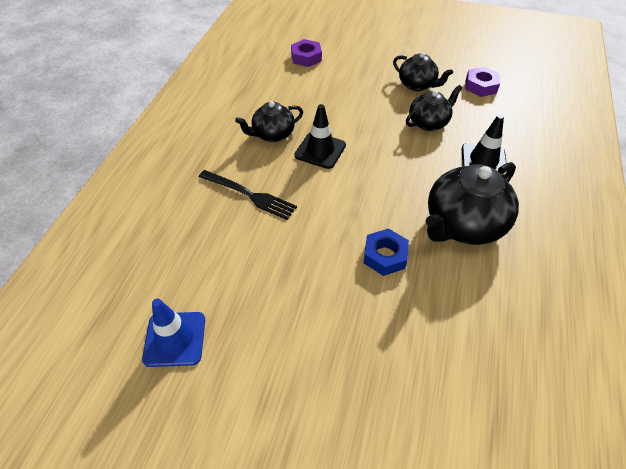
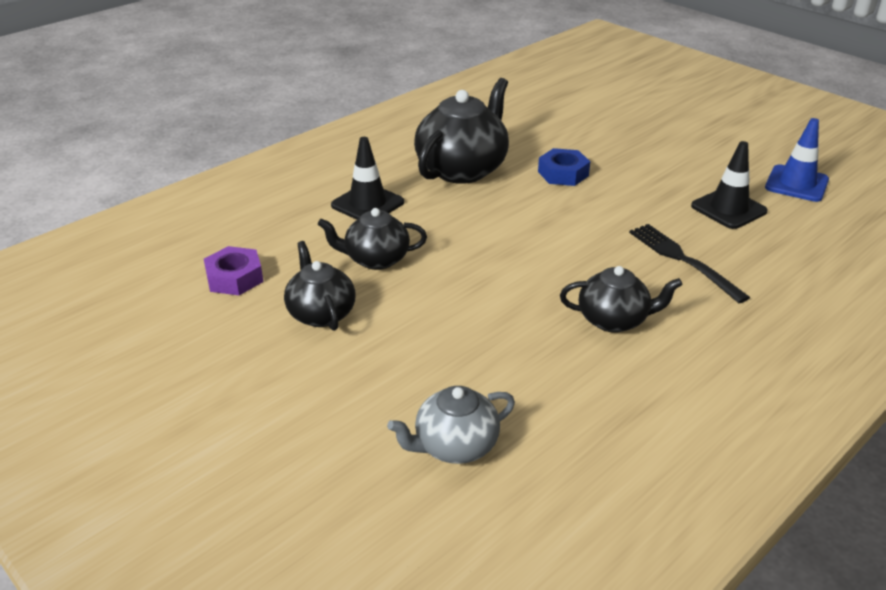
camera: 150 degrees left, 15 degrees down
purple nut [291,39,322,67] -> grey teapot [387,386,515,464]
black traffic cone [294,104,346,169] -> black traffic cone moved to [691,141,768,229]
black teapot [426,162,519,245] -> black teapot turned 45 degrees counterclockwise [414,78,509,184]

